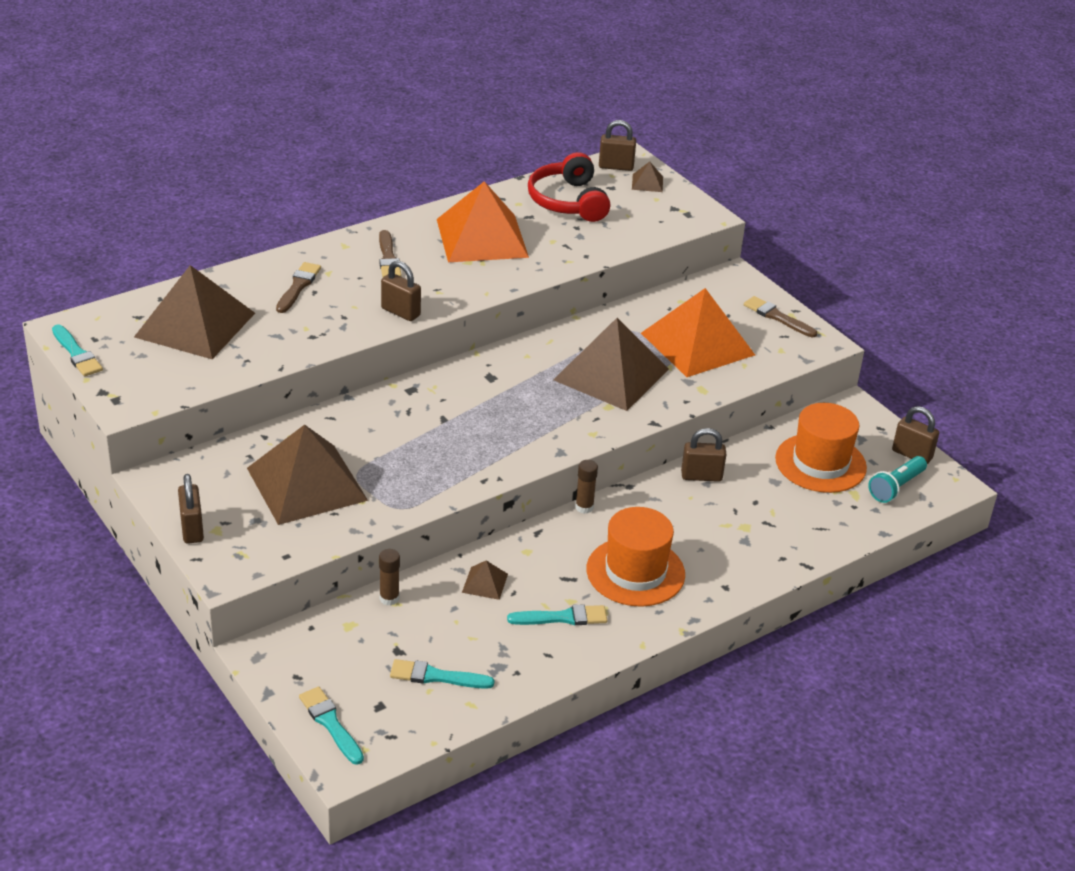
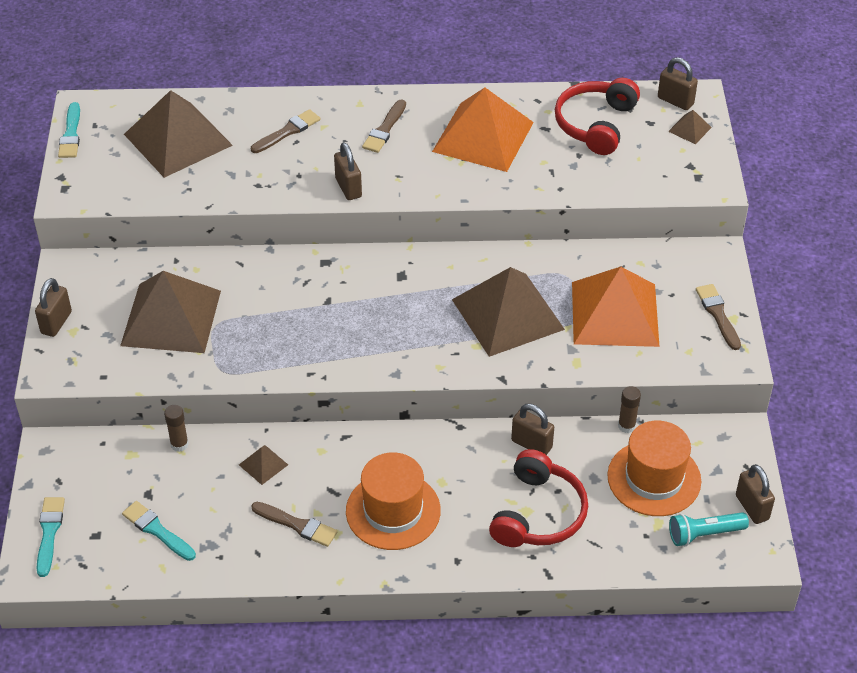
camera: 35 degrees right, 10 degrees up
turquoise brush [507,604,607,625] -> brown brush [251,502,337,547]
brown glue stick [575,460,598,514] -> brown glue stick moved to [618,386,641,433]
none -> red headphones [489,449,588,547]

